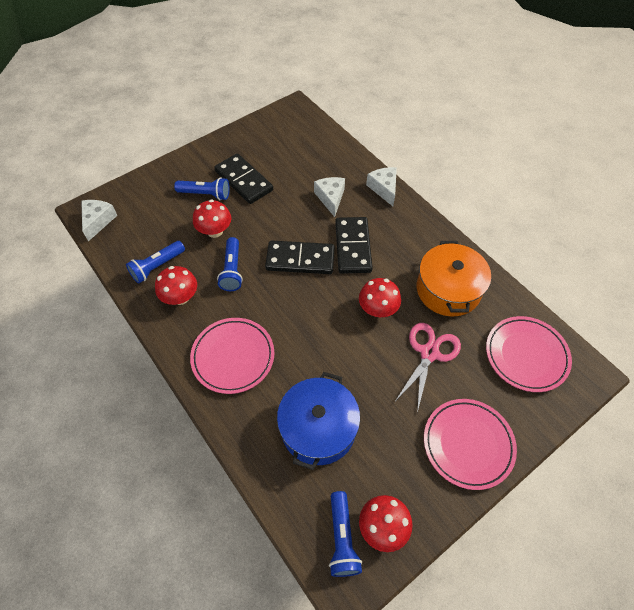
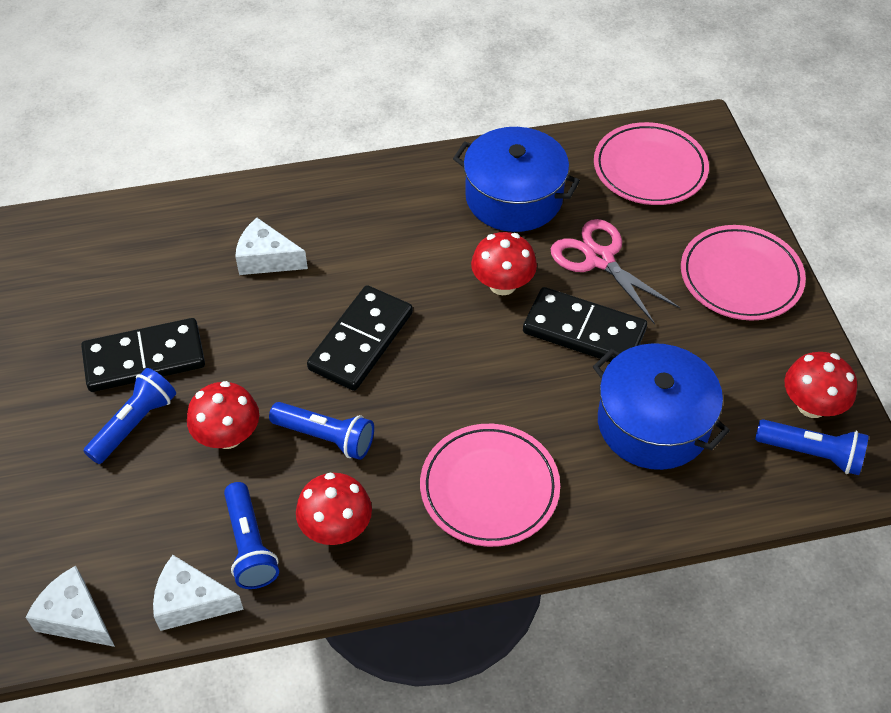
camera: 65 degrees left, 5 degrees down
black domino [335,217,373,274] -> black domino moved to [523,287,647,362]
white cheese [366,167,397,206] -> white cheese moved to [153,555,244,631]
orange pot [417,241,491,317] -> blue pot [453,127,580,232]

